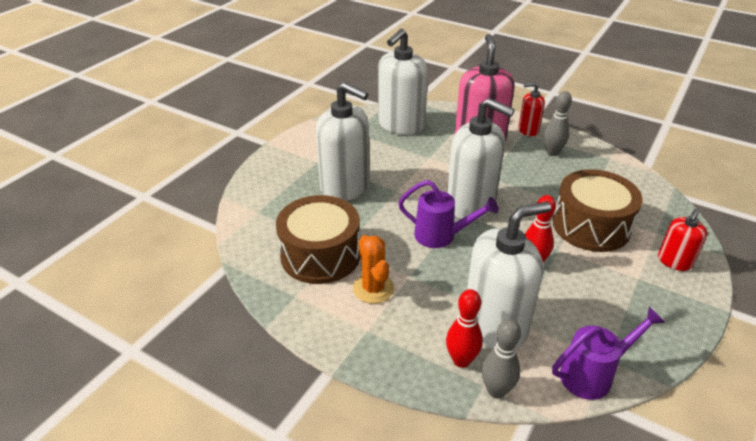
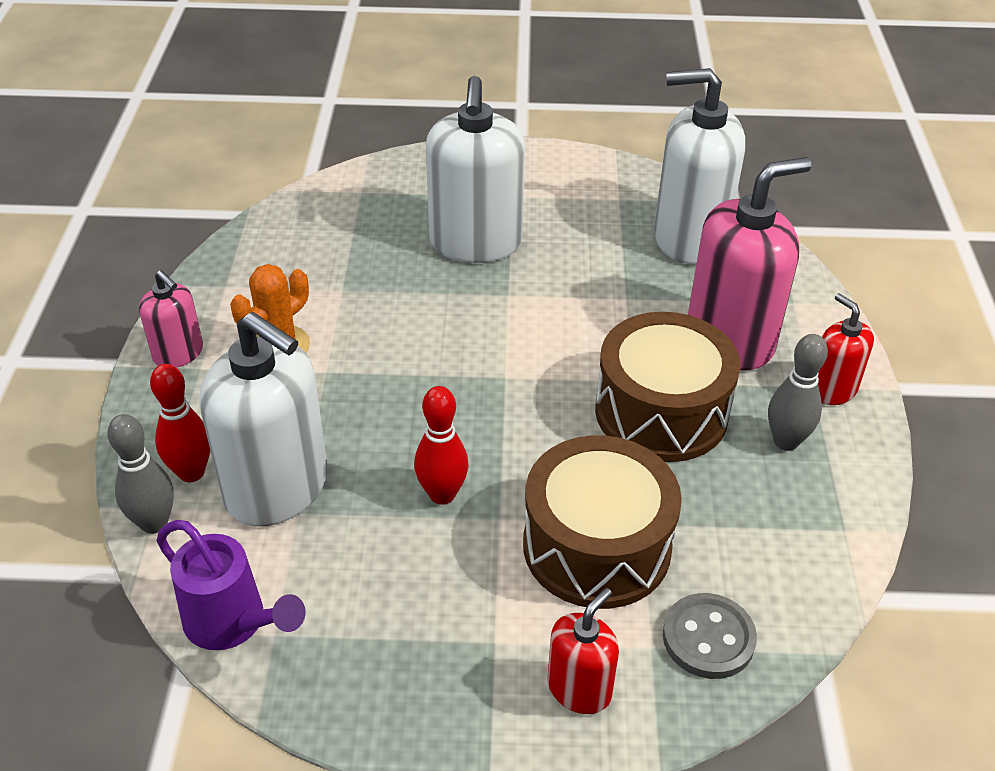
camera: 60 degrees right, 5 degrees up
brown drum [276,195,360,284] -> brown drum moved to [595,312,740,462]
purple watering can [398,180,498,248] -> none
white soap dispenser [447,98,515,220] -> none
red soap dispenser [658,209,707,271] -> red soap dispenser turned 120 degrees clockwise [548,588,619,714]
none -> pink soap dispenser [139,270,203,368]
none -> grey button [663,593,757,679]

